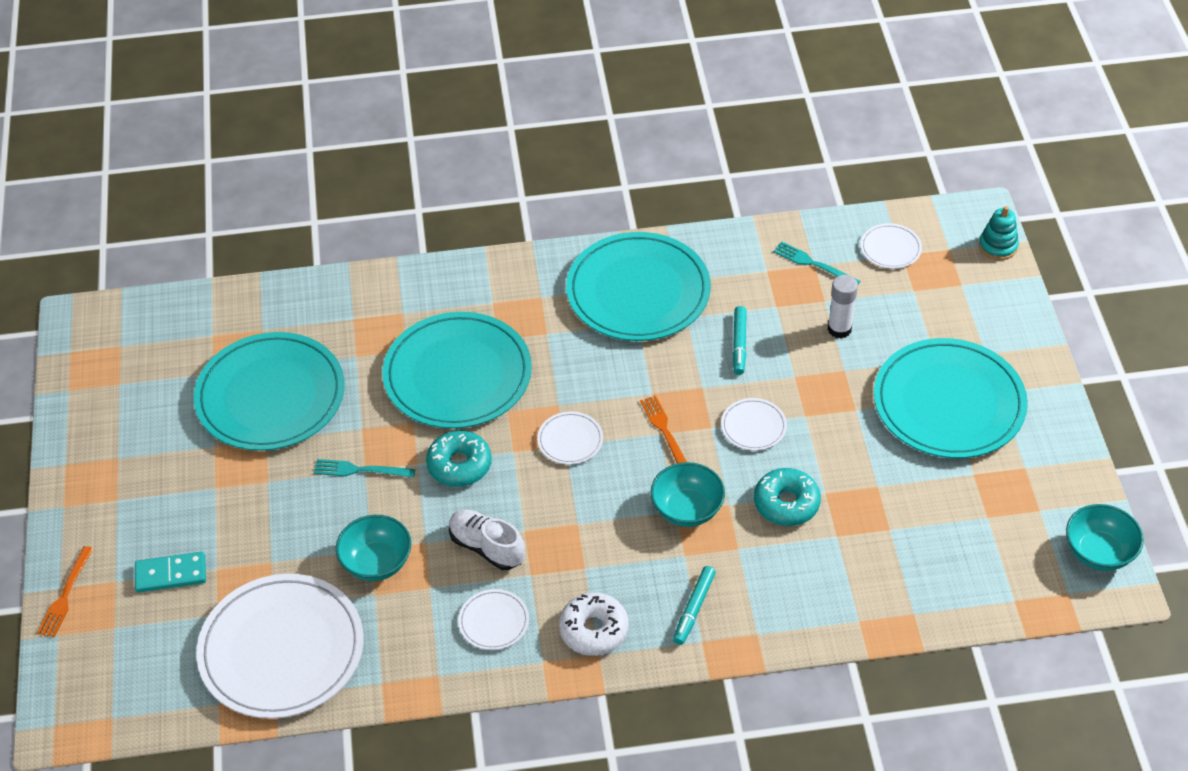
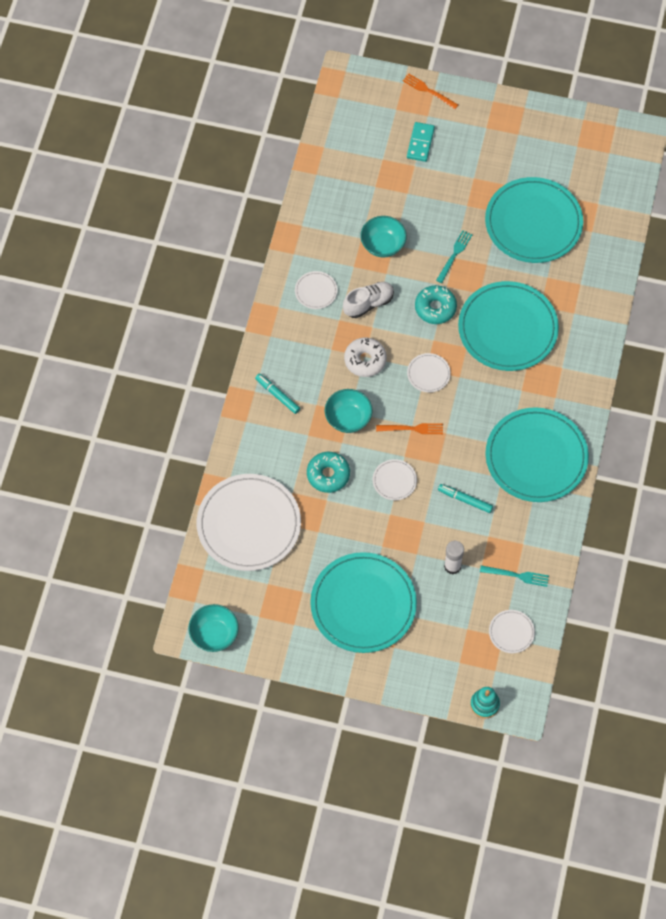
camera: 110 degrees right, 15 degrees up
white plate [196,574,364,719] -> white plate moved to [197,474,301,571]
white donut [559,592,629,656] -> white donut moved to [344,337,387,377]
turquoise fork [773,241,860,284] -> turquoise fork turned 45 degrees clockwise [480,565,549,587]

